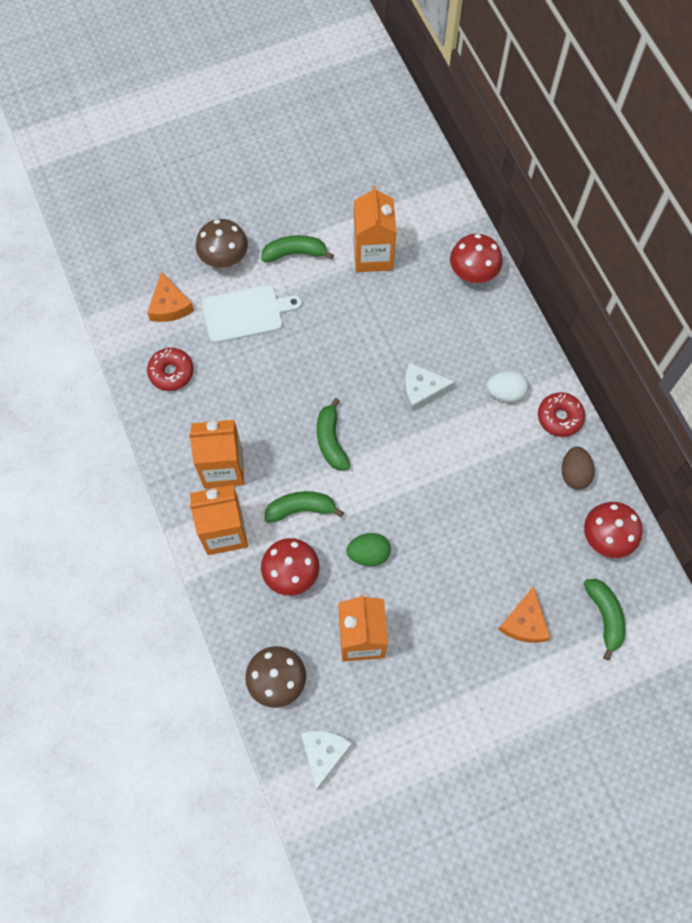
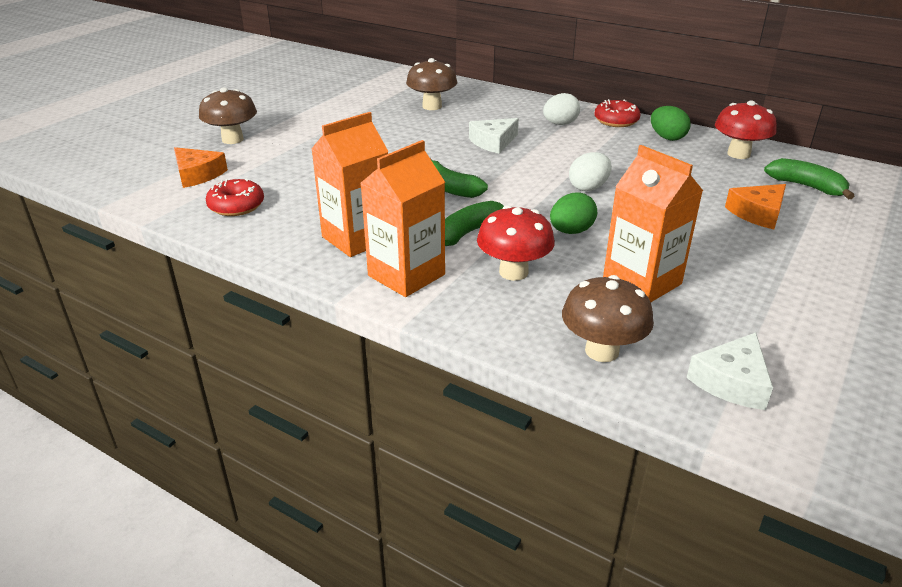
camera: 35 degrees left, 35 degrees down
white cutting board [202,285,302,343] -> none
green banana [261,235,334,262] -> none
white cheese [301,731,352,790] -> white cheese turned 120 degrees counterclockwise [687,332,773,410]
orange carton [354,186,396,272] -> none
red mushroom [450,234,503,283] -> none
orange cheese [498,586,550,643] -> orange cheese turned 75 degrees clockwise [725,184,786,229]
brown egg [561,447,595,489] -> green egg [651,106,691,141]
none -> brown mushroom [406,58,457,110]
none -> white egg [569,152,612,191]

